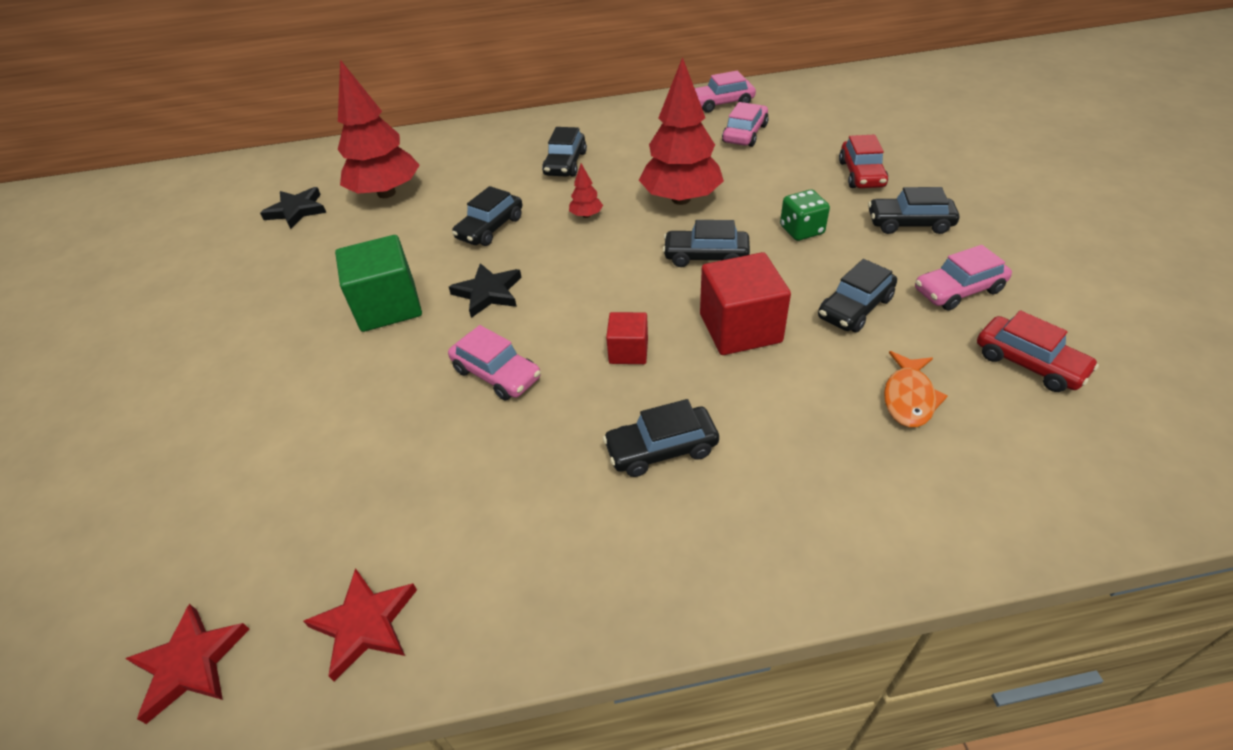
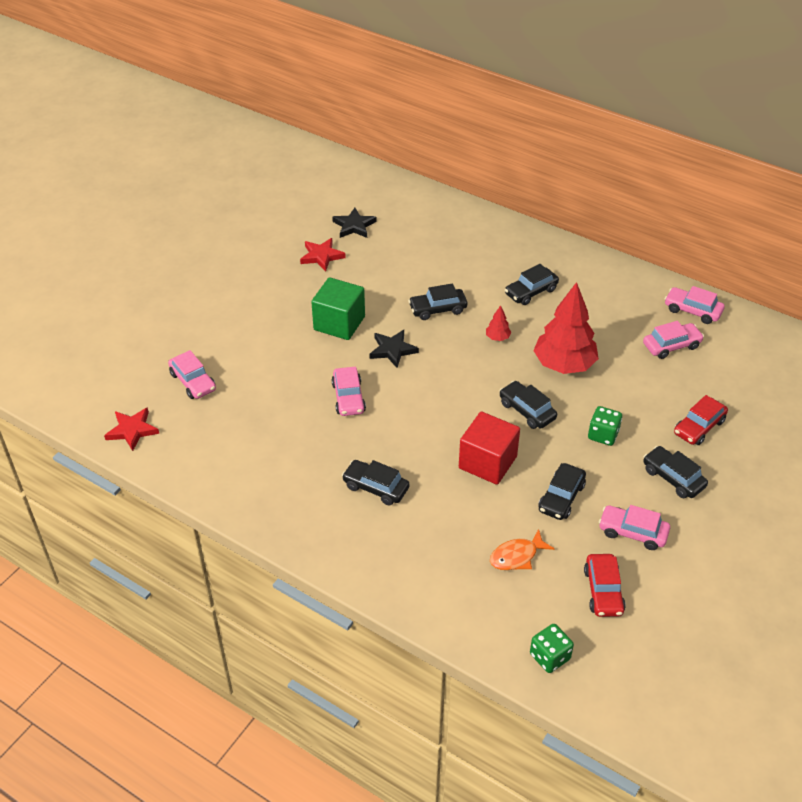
camera: 40 degrees right, 0 degrees up
red star [303,568,417,681] -> red star moved to [300,238,346,271]
red tree [338,60,419,198] -> none
red cube [606,312,648,364] -> none
black car [818,259,897,332] -> black car turned 60 degrees counterclockwise [538,463,586,520]
none -> pink car [168,350,216,399]
none -> green dice [530,624,574,673]

